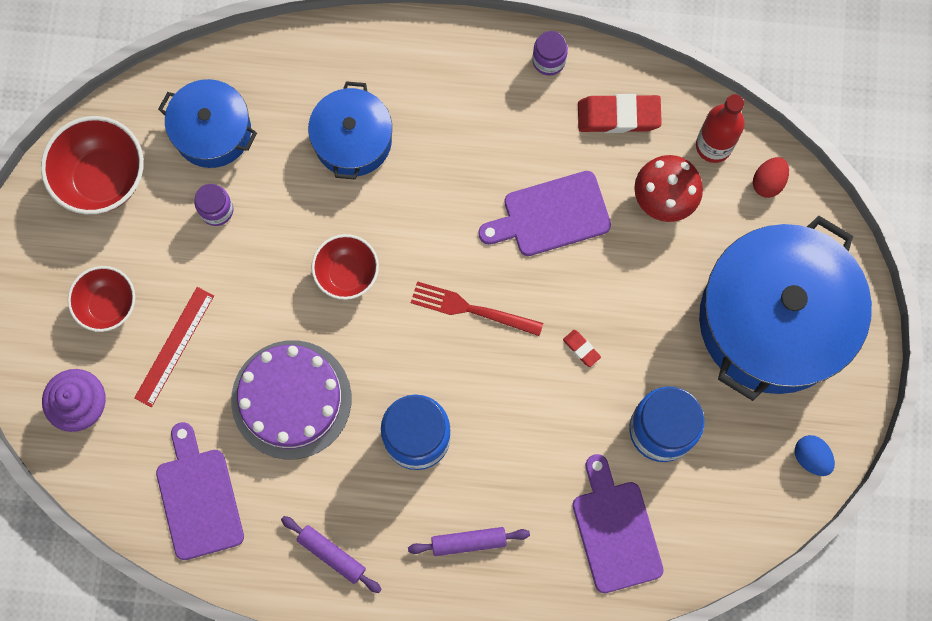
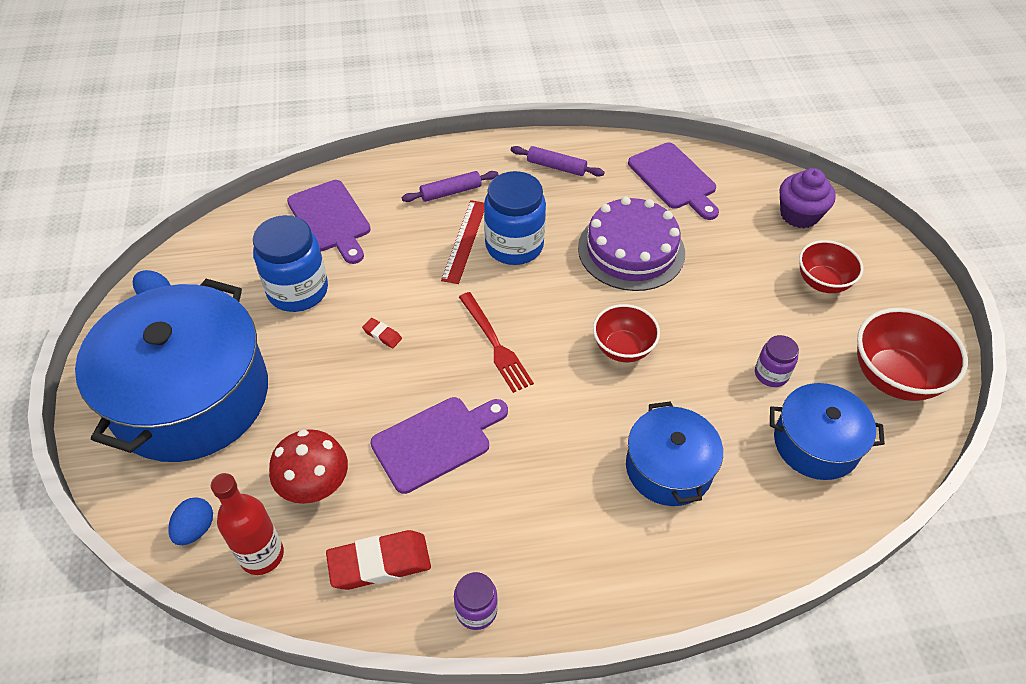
camera: 165 degrees right, 25 degrees down
red ruler [134,287,214,407] -> red ruler moved to [441,200,484,284]
red fork [411,281,543,336] -> red fork turned 60 degrees clockwise [459,292,534,393]
red egg [753,157,789,198] -> blue egg [168,497,213,545]

